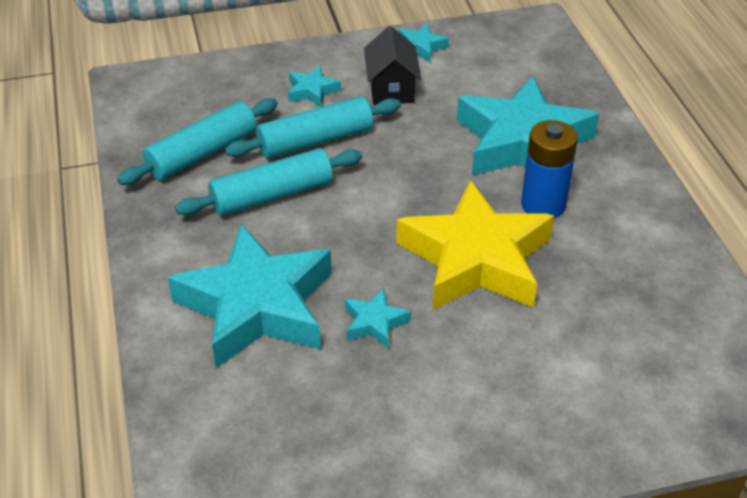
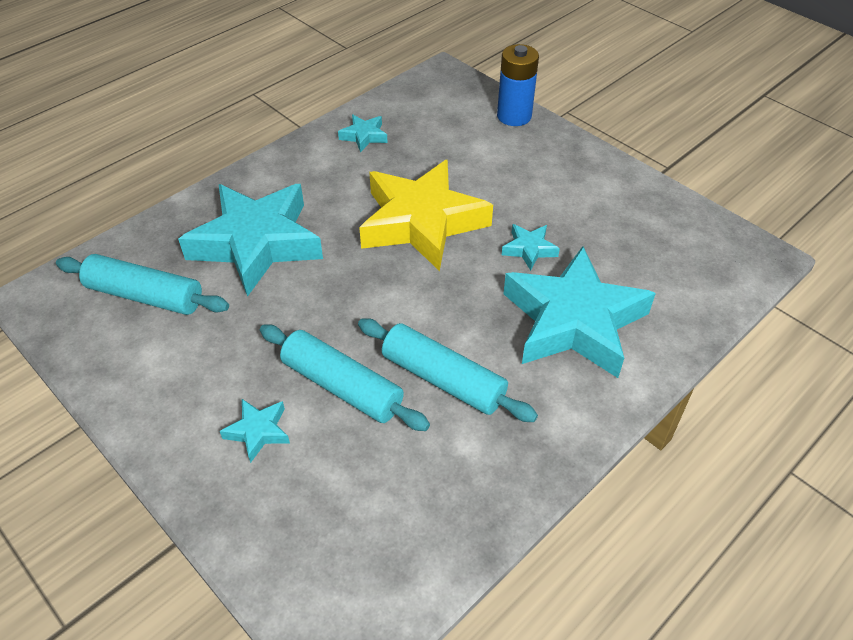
camera: 120 degrees left, 5 degrees up
turquoise rolling pin [117,98,278,185] -> turquoise rolling pin moved to [56,254,229,315]
black house [364,26,421,105] -> none
turquoise star [398,23,449,62] -> turquoise star moved to [338,115,387,152]
blue battery [521,120,578,218] -> blue battery moved to [497,44,539,126]

